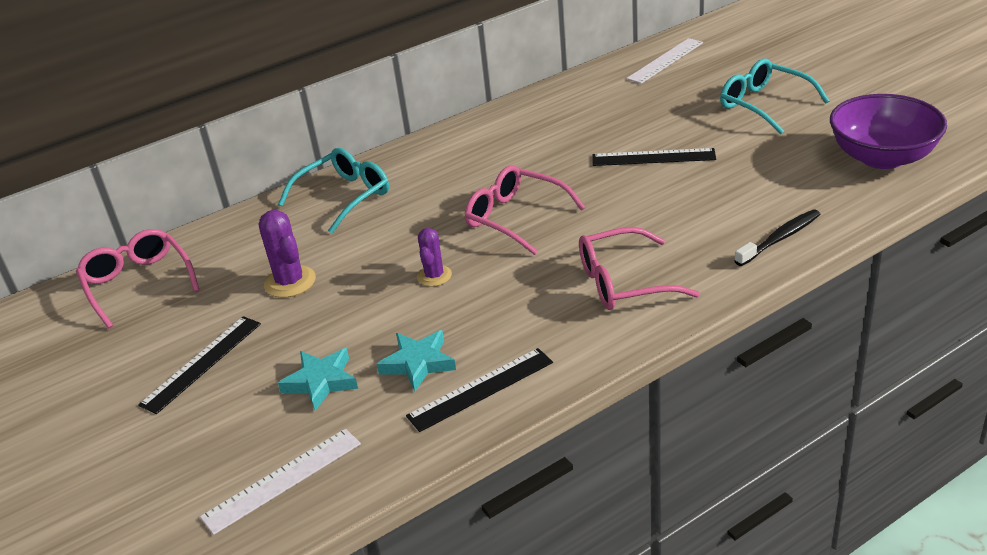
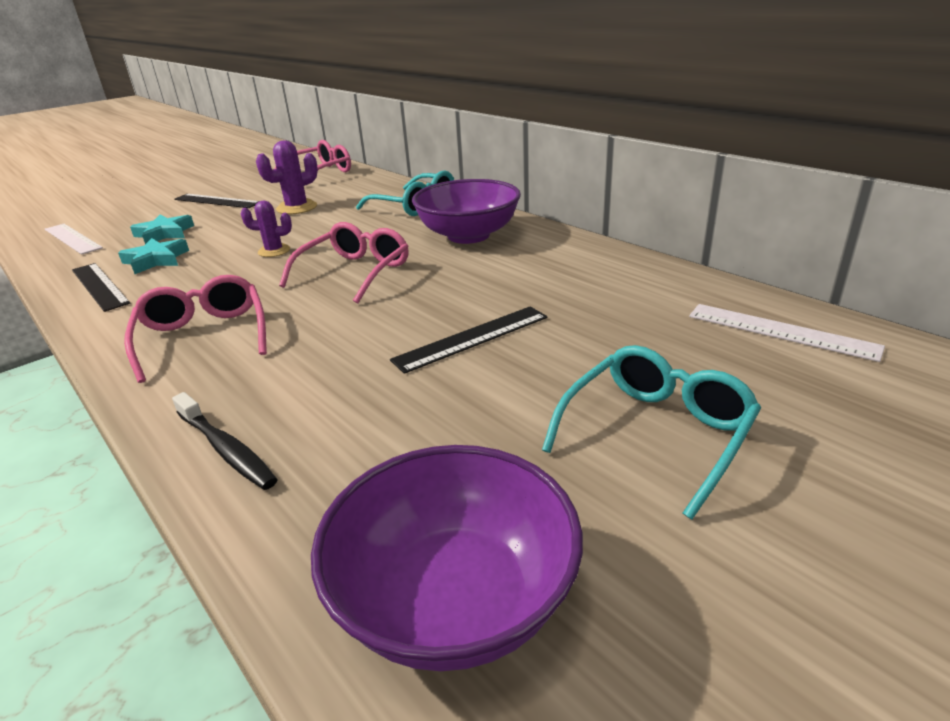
camera: 80 degrees right, 5 degrees down
black ruler [593,148,716,166] -> black ruler turned 60 degrees clockwise [390,306,547,374]
none -> purple bowl [412,179,521,244]

